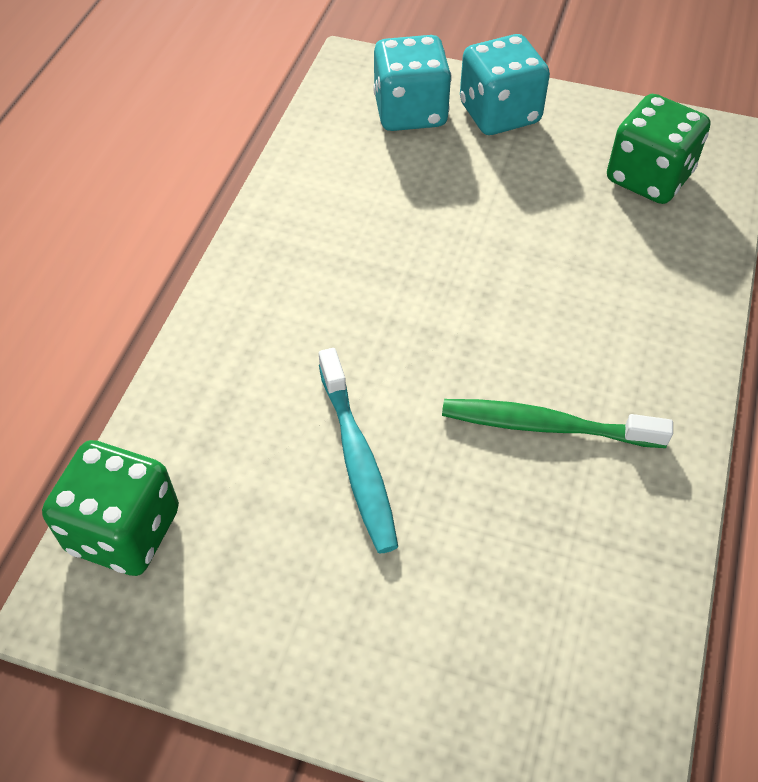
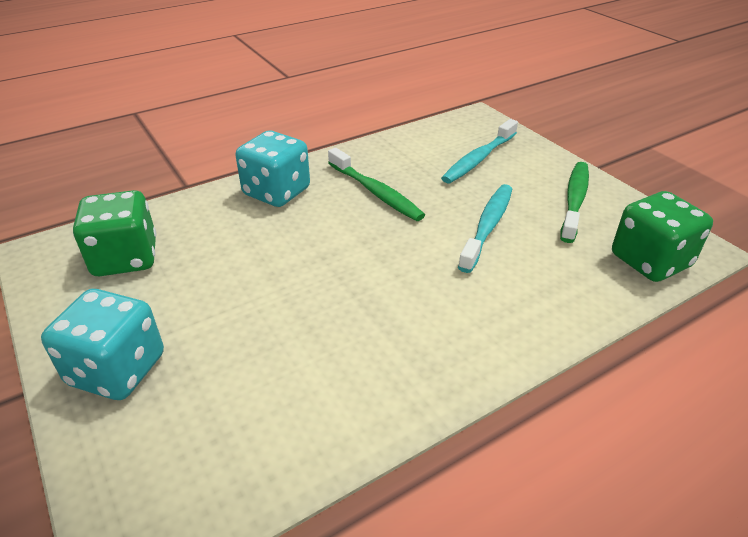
camera: 140 degrees left, 15 degrees down
turquoise dice [373,35,452,131] -> turquoise dice moved to [235,131,310,207]
none -> turquoise toothbrush [441,119,518,183]
none -> green toothbrush [560,162,589,243]

